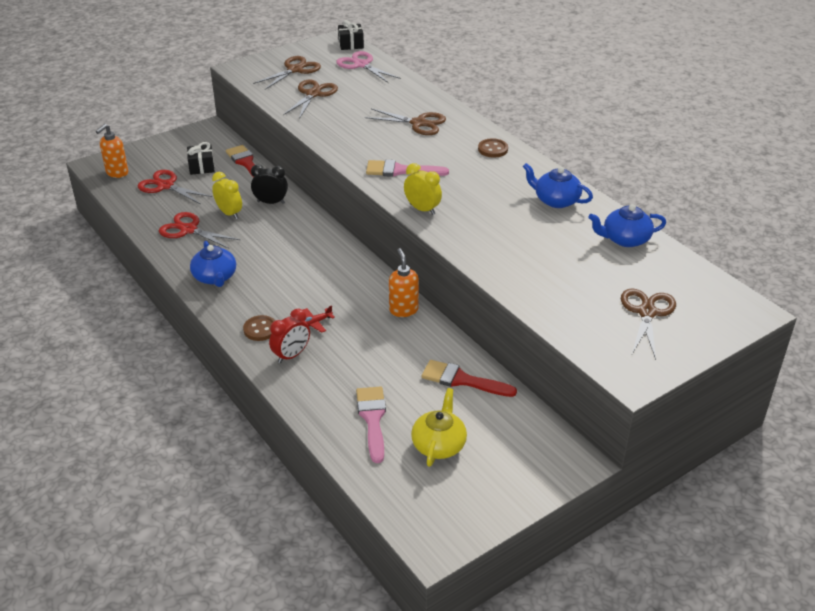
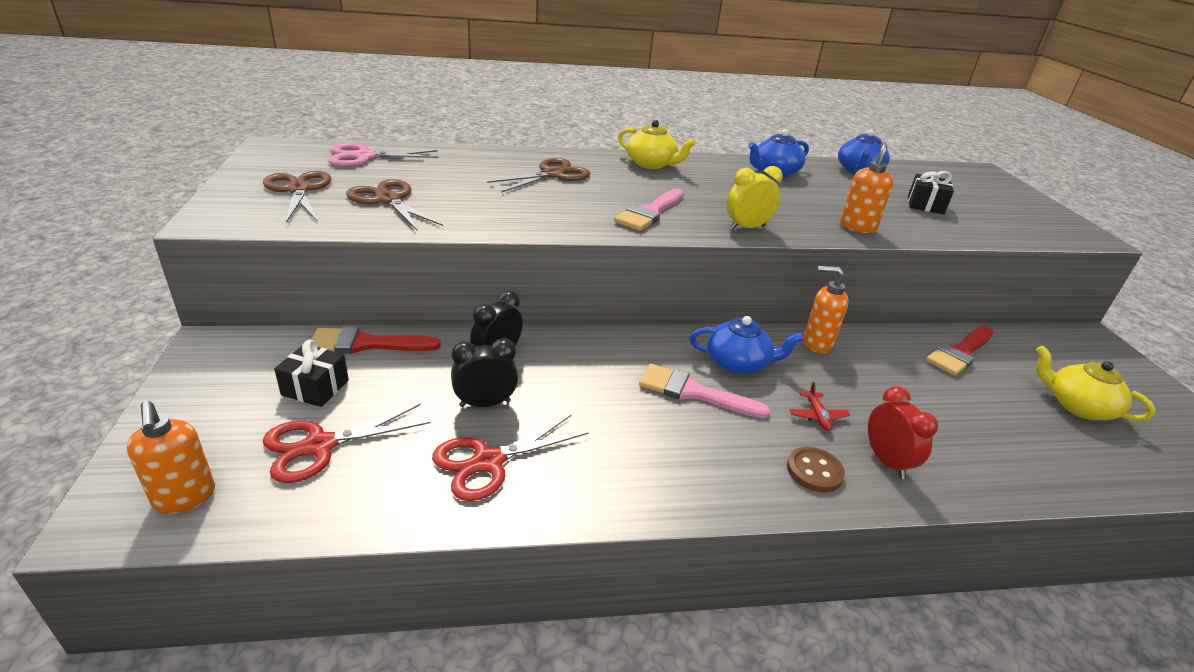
camera: 65 degrees left, 5 degrees down
blue teapot [190,241,236,287] -> blue teapot moved to [690,316,803,374]
yellow clock [212,172,242,219] -> black clock [451,338,518,407]
black gift [338,20,364,50] -> black gift moved to [908,171,954,214]
pink brush [356,386,386,463] -> pink brush moved to [639,364,770,419]
brown button [478,138,508,158] -> yellow teapot [618,120,696,169]
brown scissors [621,288,676,360] -> none
none -> orange soap dispenser [840,142,894,233]

